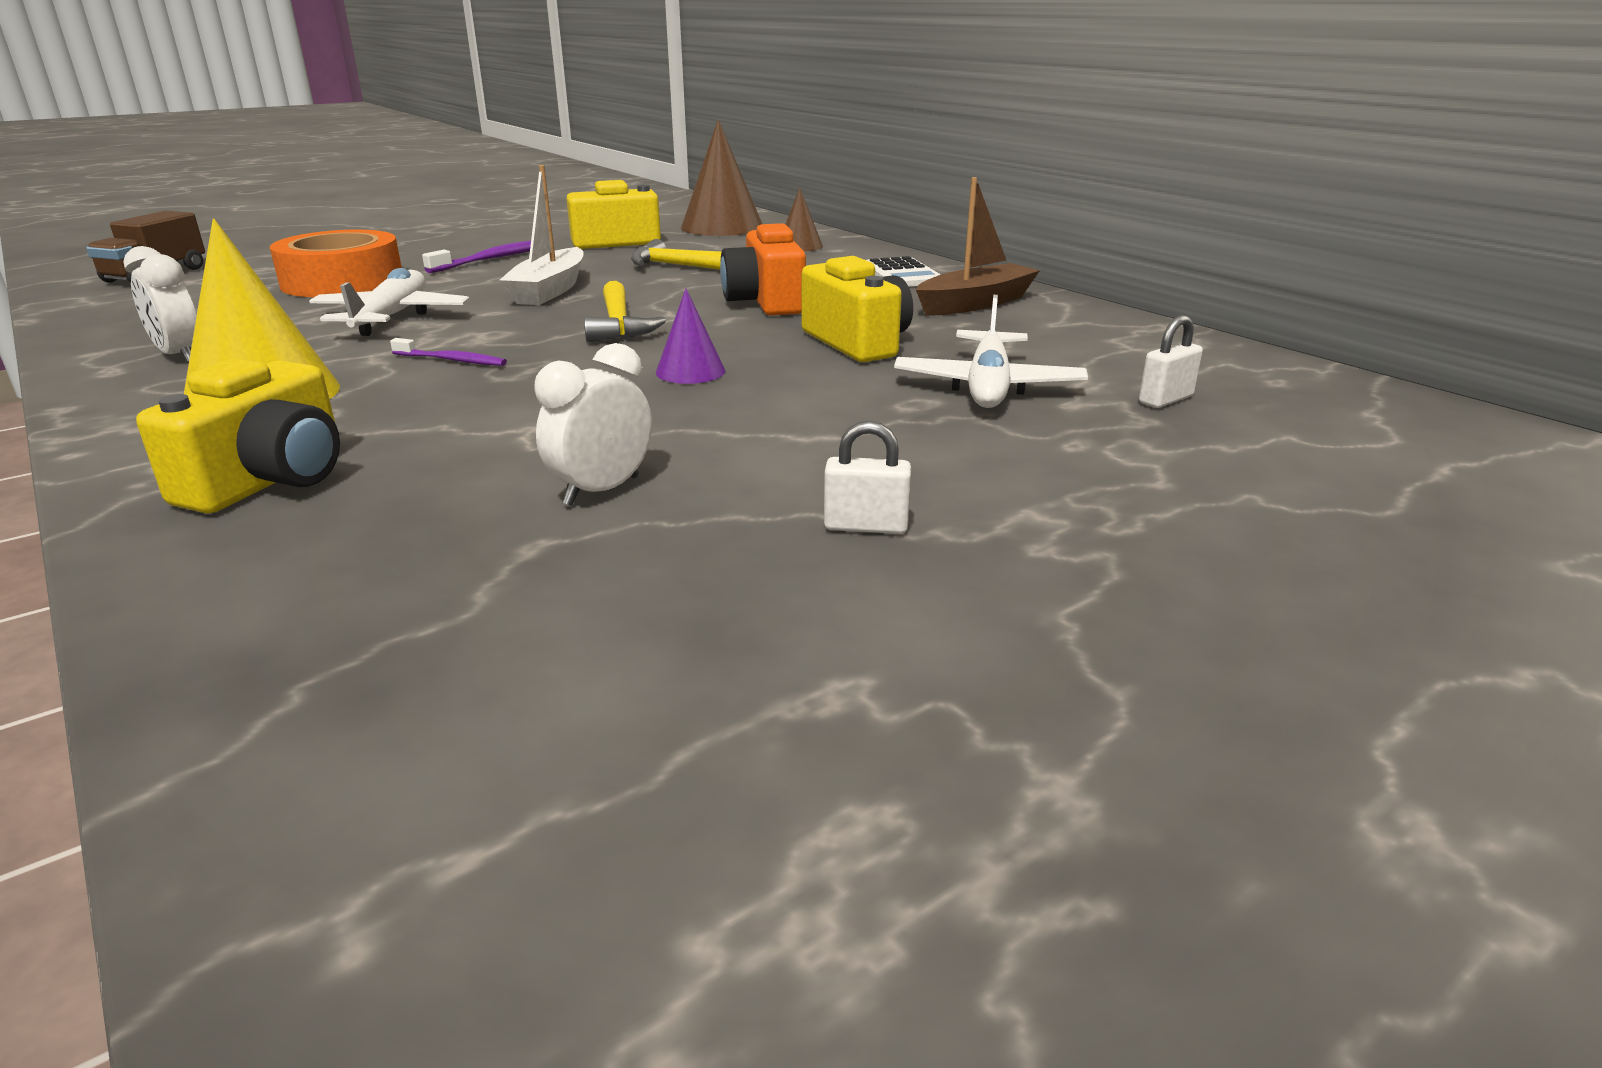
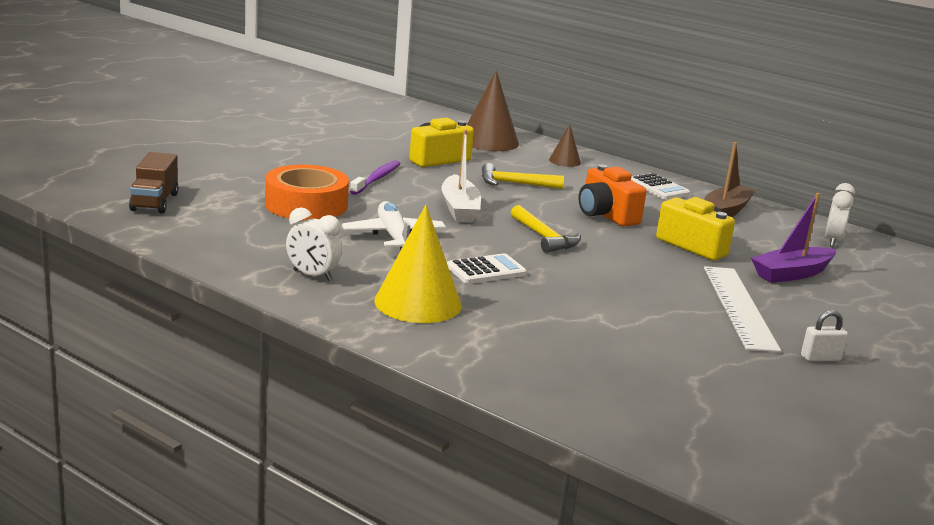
camera: 20 degrees left, 5 degrees down
yellow camera [136,358,340,514] -> none
purple toothbrush [390,338,507,366] -> white calculator [447,253,527,284]
white clock [534,343,652,506] -> white clock moved to [825,183,855,247]
purple cone [656,288,725,384] -> none
white plane [894,295,1088,408] -> purple boat [751,193,836,283]
white padlock [1139,315,1203,408] -> none
none -> white ruler [704,266,781,352]

